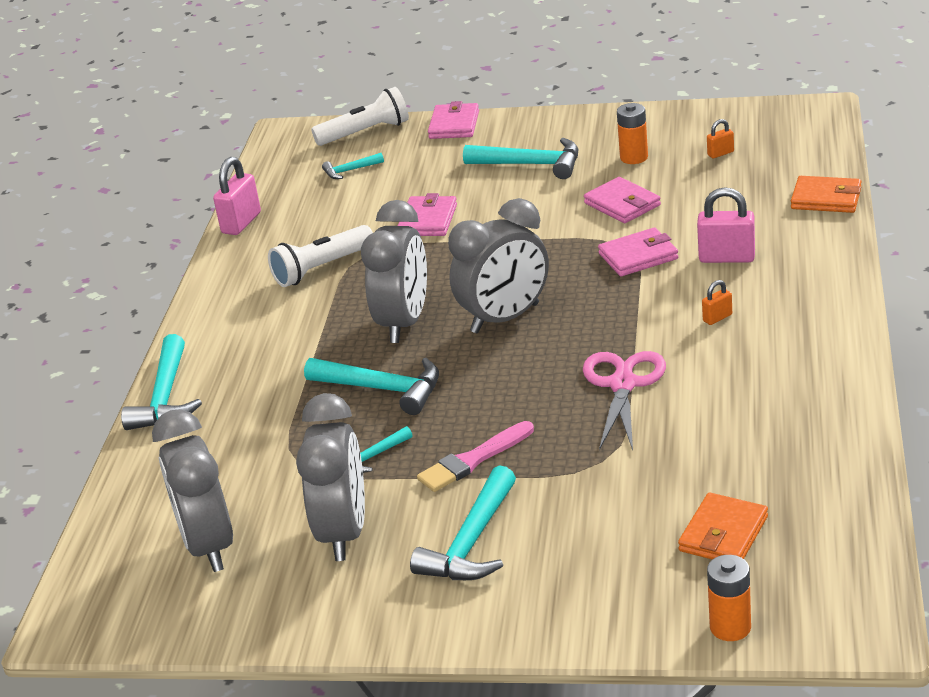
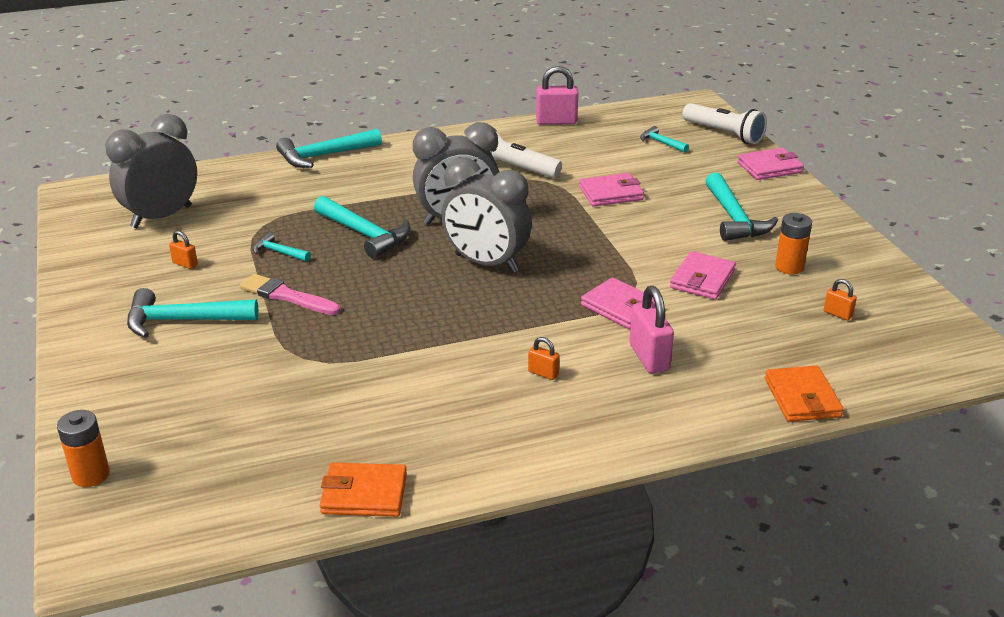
camera: 60 degrees right, 0 degrees up
grey clock [296,393,365,561] -> orange padlock [169,231,198,269]
turquoise hammer [304,358,439,415] -> turquoise hammer turned 45 degrees counterclockwise [314,196,411,259]
pink scissors [583,351,666,450] -> none
orange wallet [678,493,768,560] -> orange wallet moved to [320,463,407,517]

